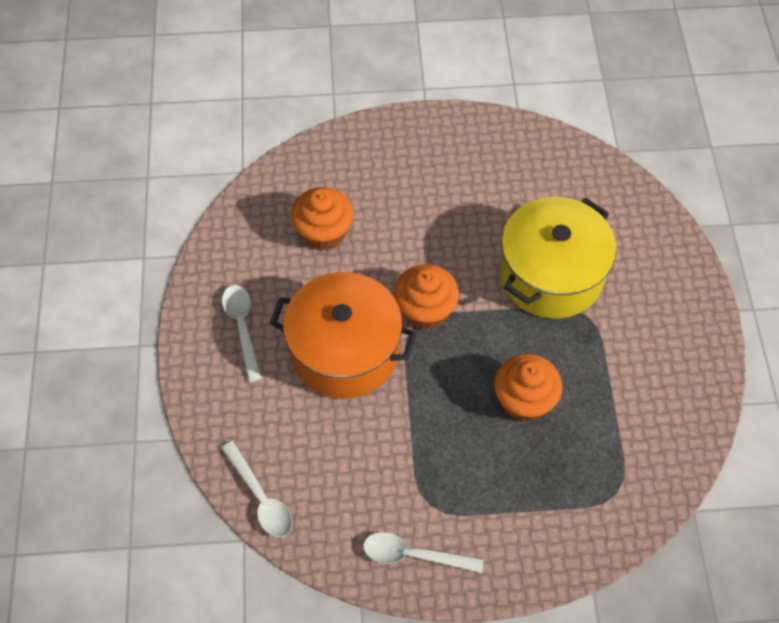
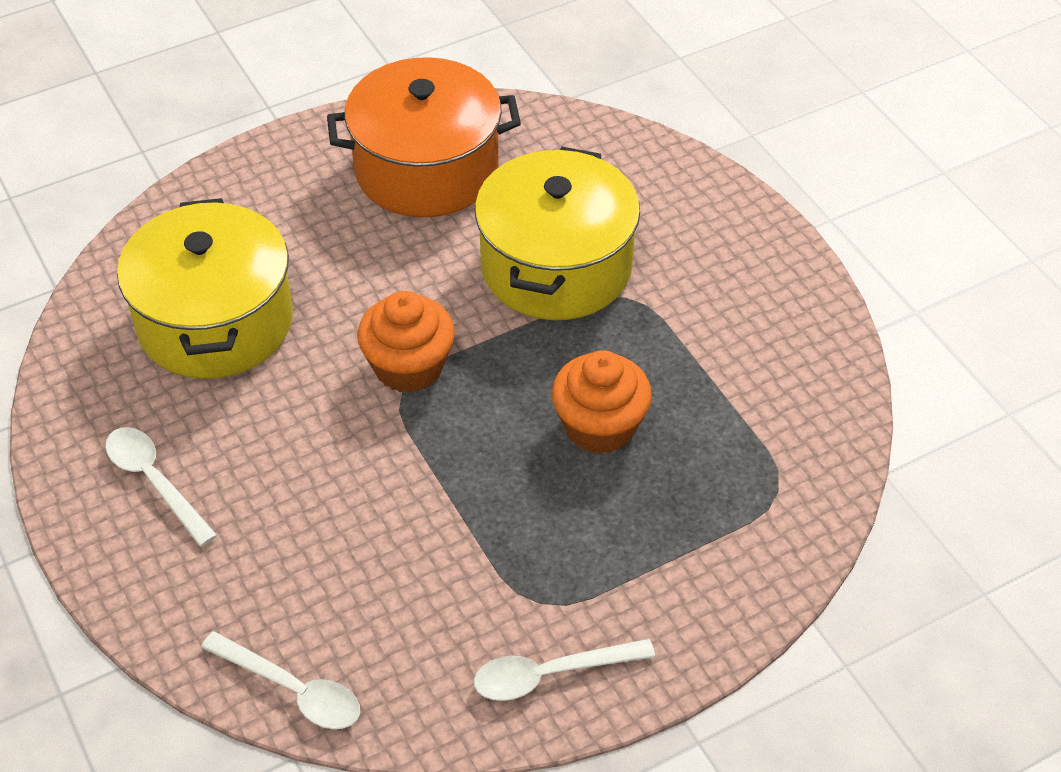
camera: 25 degrees left, 10 degrees down
orange pot [270,272,417,399] -> orange pot moved to [327,57,521,217]
orange cupcake [291,187,353,250] -> yellow pot [117,198,293,379]

